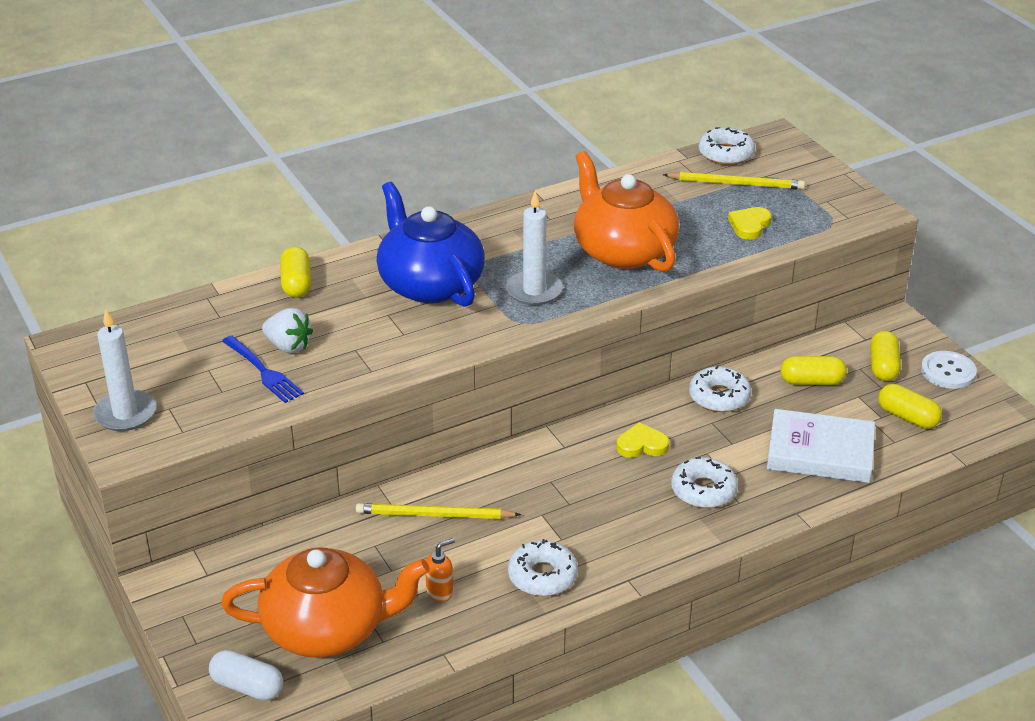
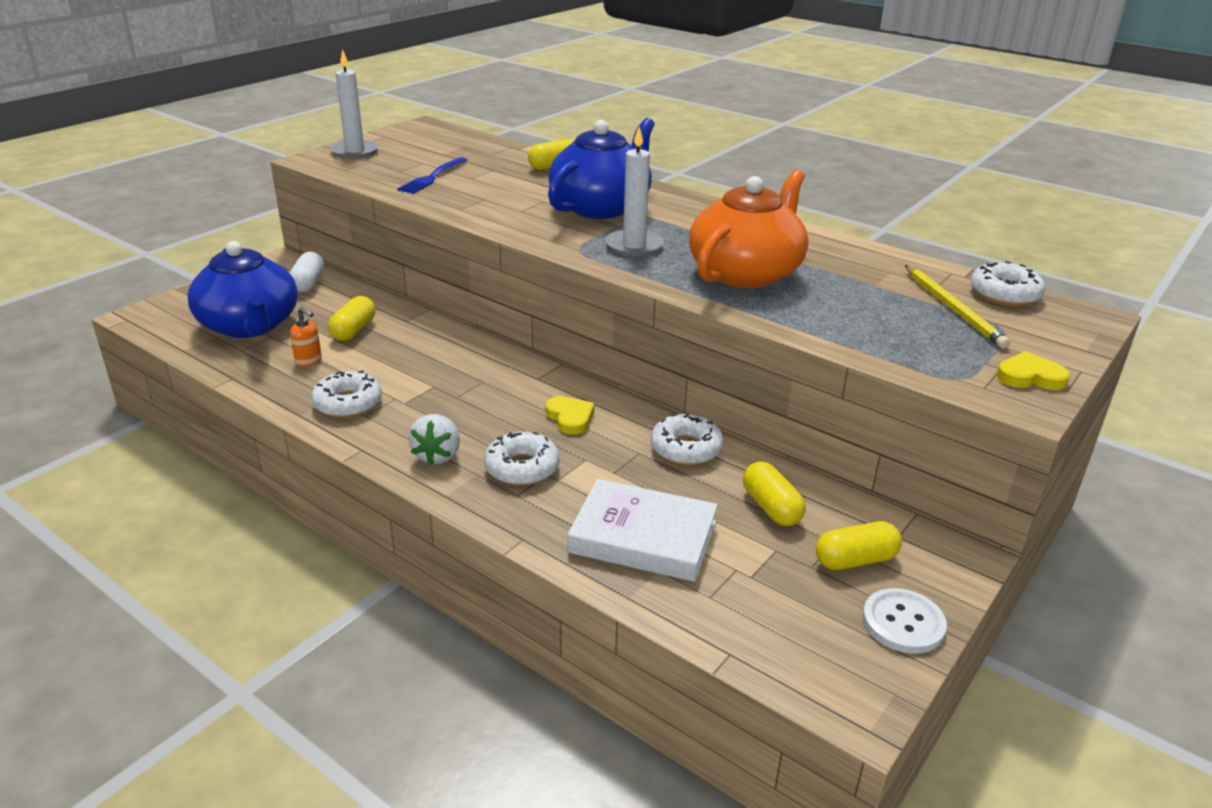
camera: 65 degrees right, 5 degrees down
white capsule [209,650,283,701] -> white capsule moved to [289,252,324,292]
orange teapot [221,547,430,658] -> blue teapot [187,241,298,338]
white strawberry [262,308,313,353] -> white strawberry moved to [408,414,460,465]
yellow pencil [356,503,521,519] -> none
yellow heart [728,207,772,240] -> yellow heart moved to [997,351,1070,390]
white book [767,409,875,483] -> white book turned 60 degrees counterclockwise [568,479,718,582]
yellow capsule [878,384,942,429] -> yellow capsule moved to [328,296,375,341]

